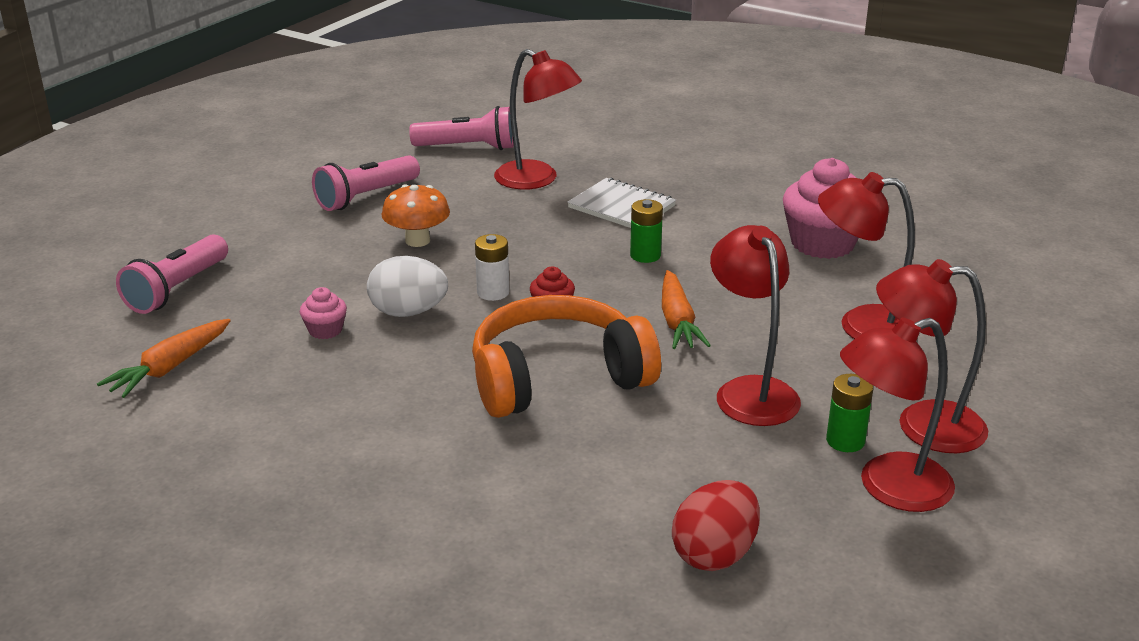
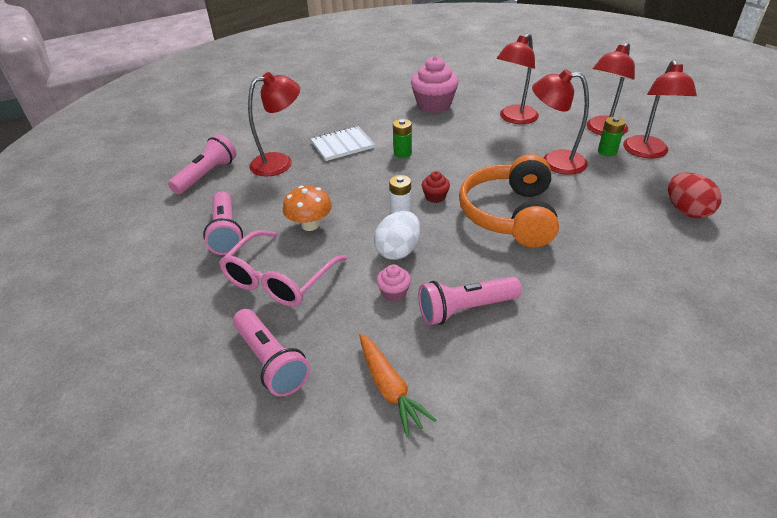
camera: 60 degrees left, 10 degrees up
orange carrot [662,270,711,349] -> none
none -> pink glasses [219,230,347,307]
none -> pink flashlight [418,276,522,325]

